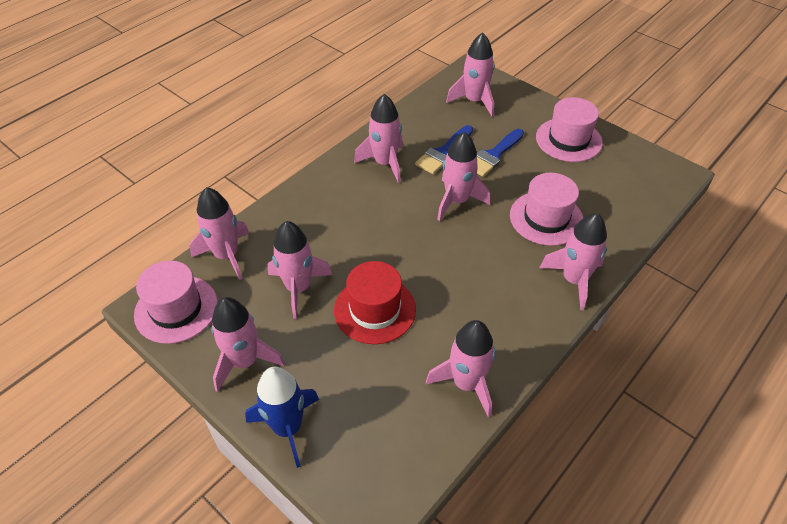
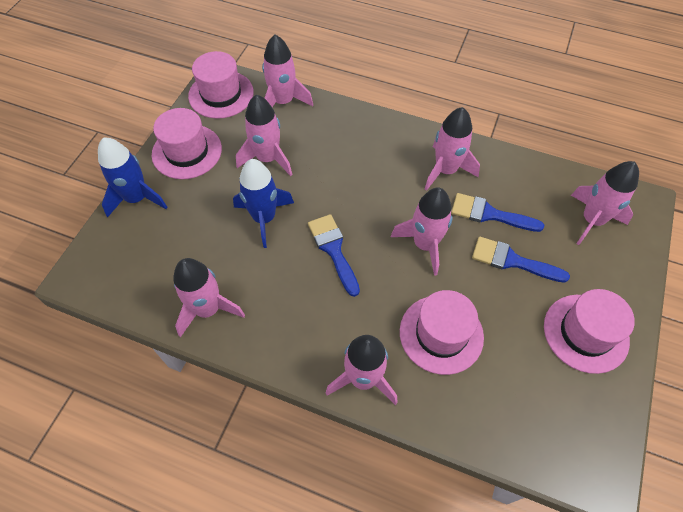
camera: 70 degrees right, 10 degrees up
pink rocket [212,297,285,392] -> pink hat [152,108,222,179]
red hat [334,261,416,344] -> blue rocket [233,159,294,248]
none -> blue brush [308,214,360,297]

